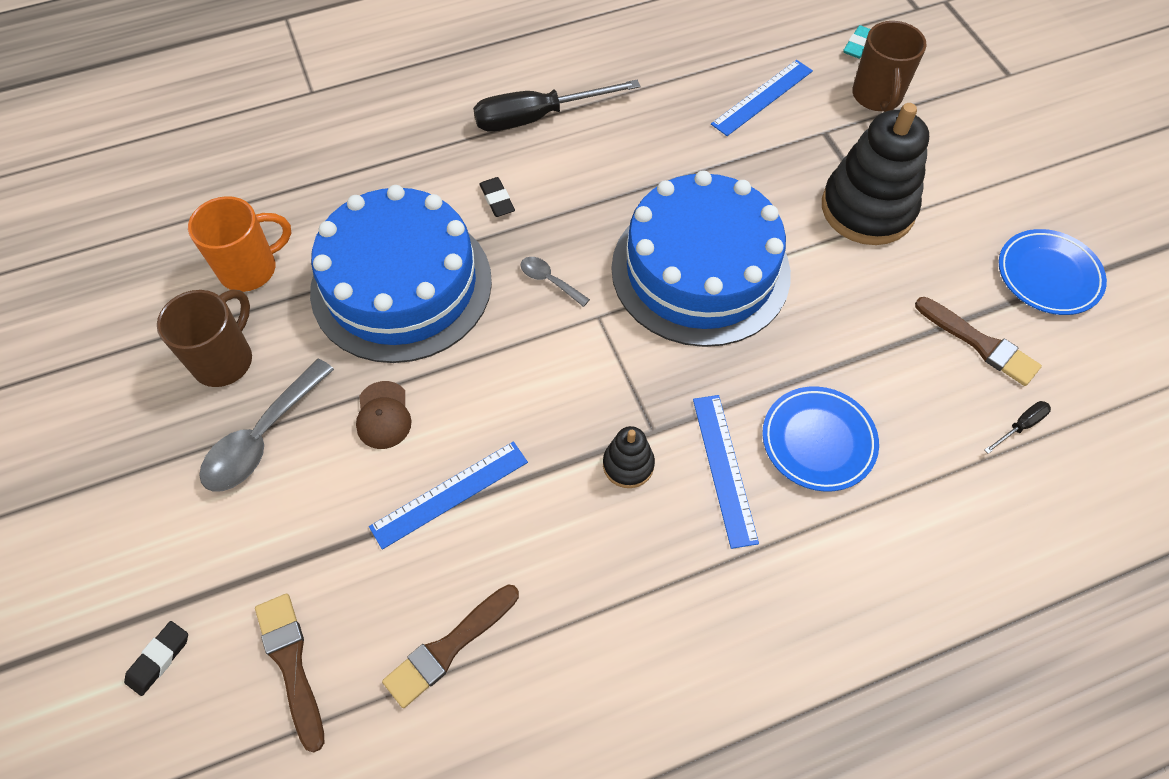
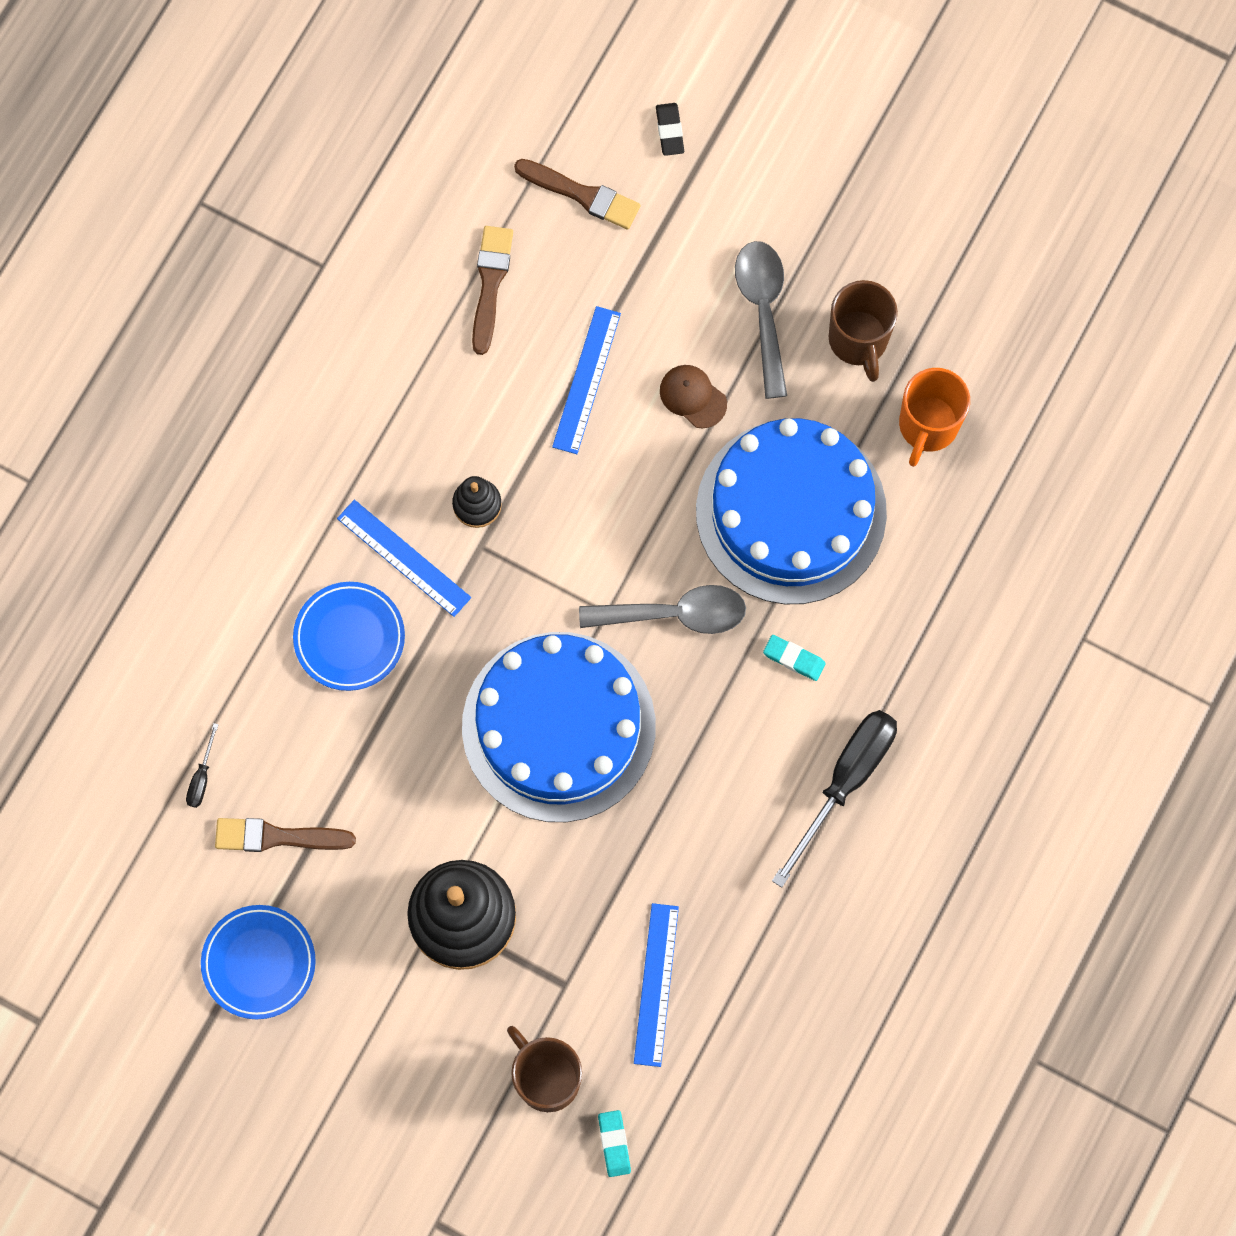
camera: 140 degrees right, 15 degrees up
black eraser [479,177,515,217] -> turquoise eraser [763,635,826,681]
grey spoon [521,257,590,307] -> grey spoon [579,585,746,634], size x1.91

